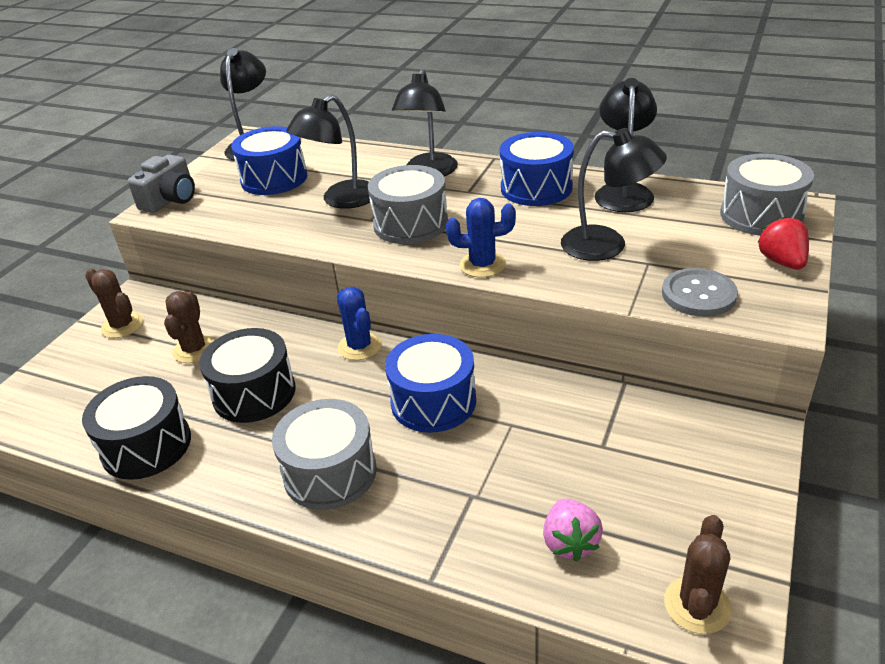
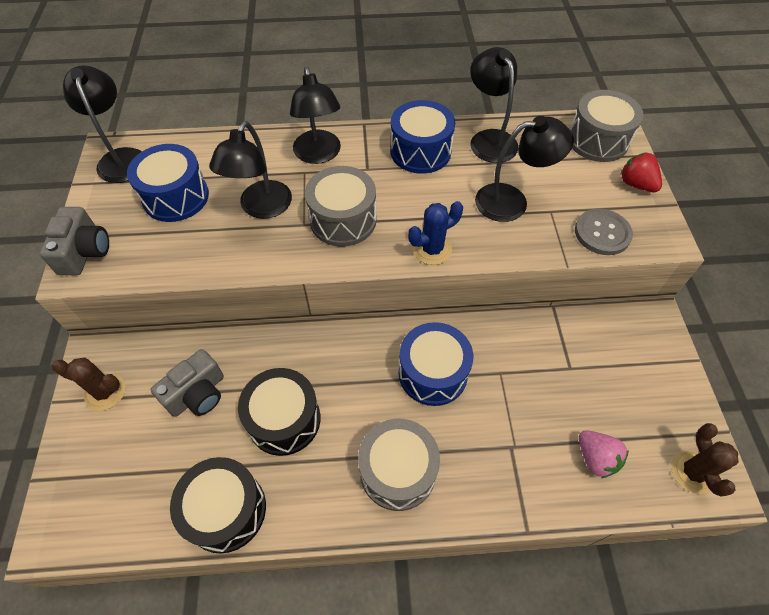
camera: 30 degrees left, 20 degrees up
brown cactus [164,291,215,363] -> grey camera [151,349,224,417]
blue cactus [337,287,382,360] -> none

